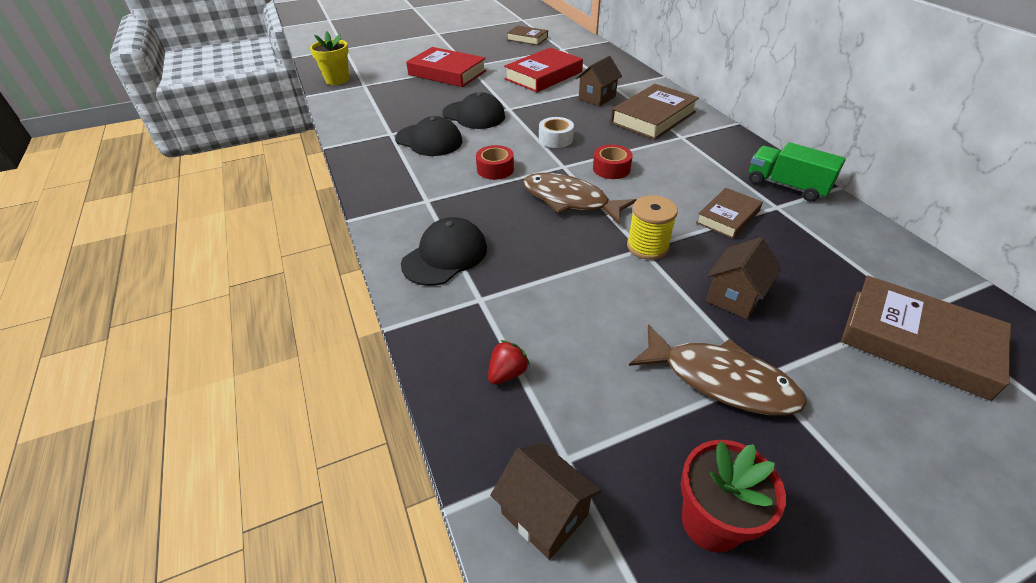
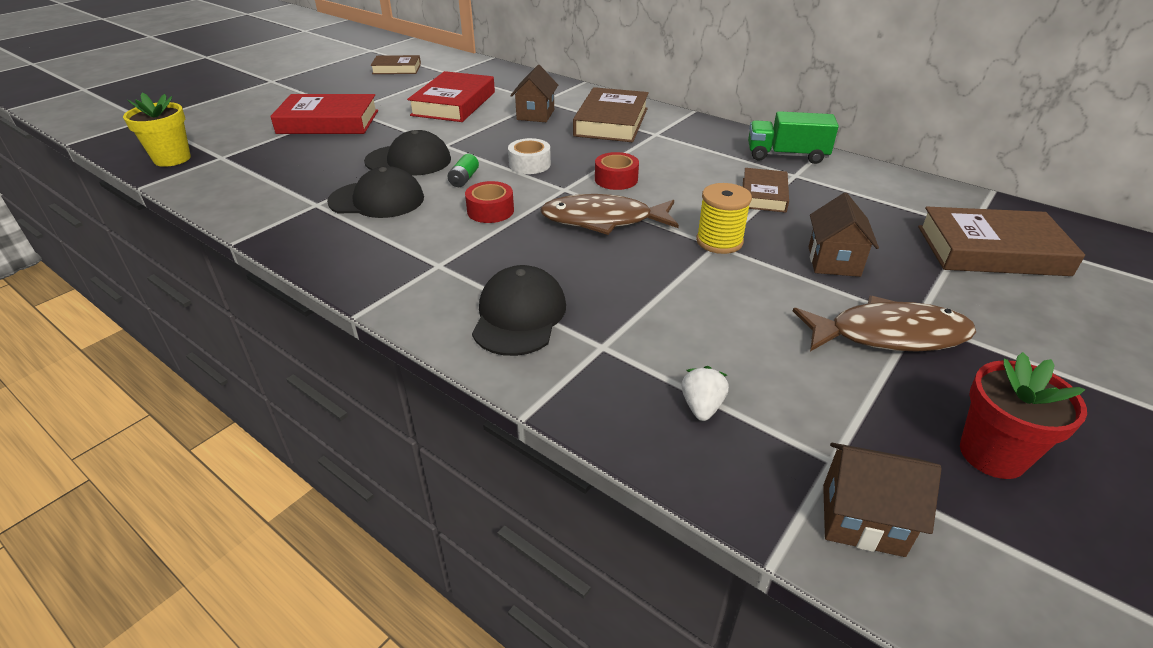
camera: 30 degrees left, 5 degrees down
red strawberry [488,340,530,385] -> white strawberry [682,366,729,421]
none -> green battery [447,154,479,187]

